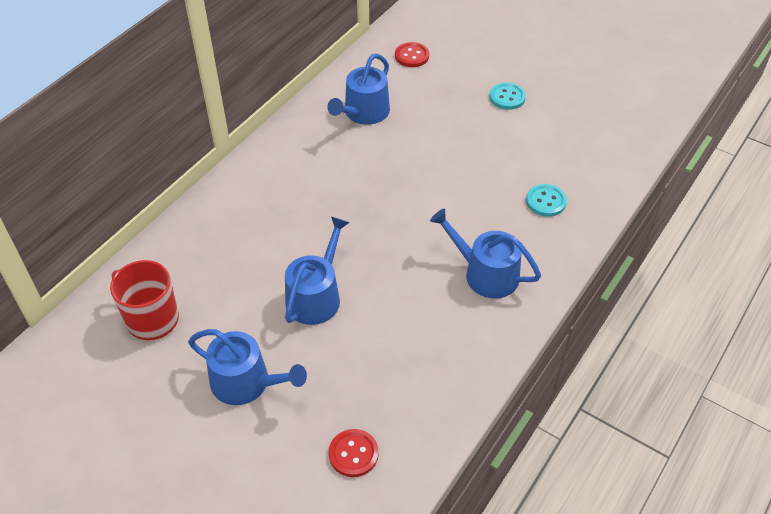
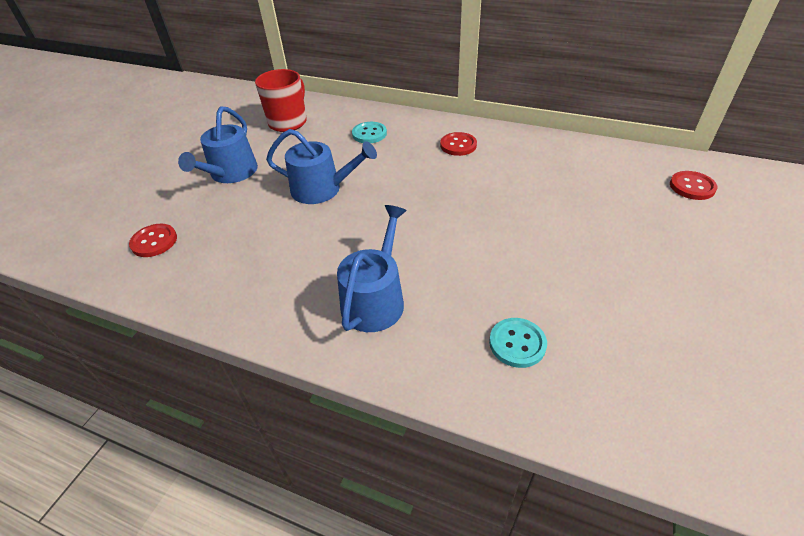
camera: 80 degrees right, 5 degrees down
blue watering can [327,53,390,125] -> none
turquoise button [489,82,526,110] -> turquoise button moved to [352,122,387,143]
none -> red button [440,132,477,156]

